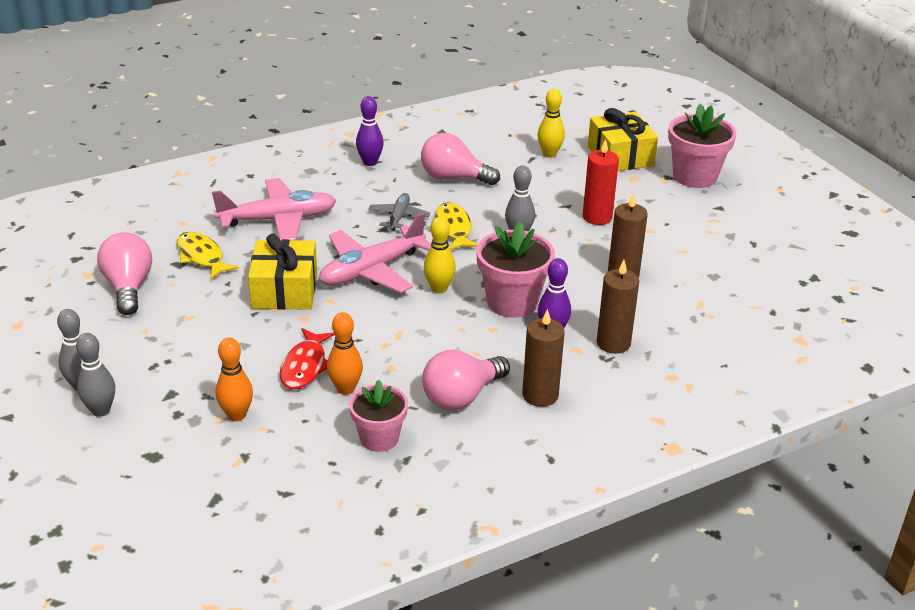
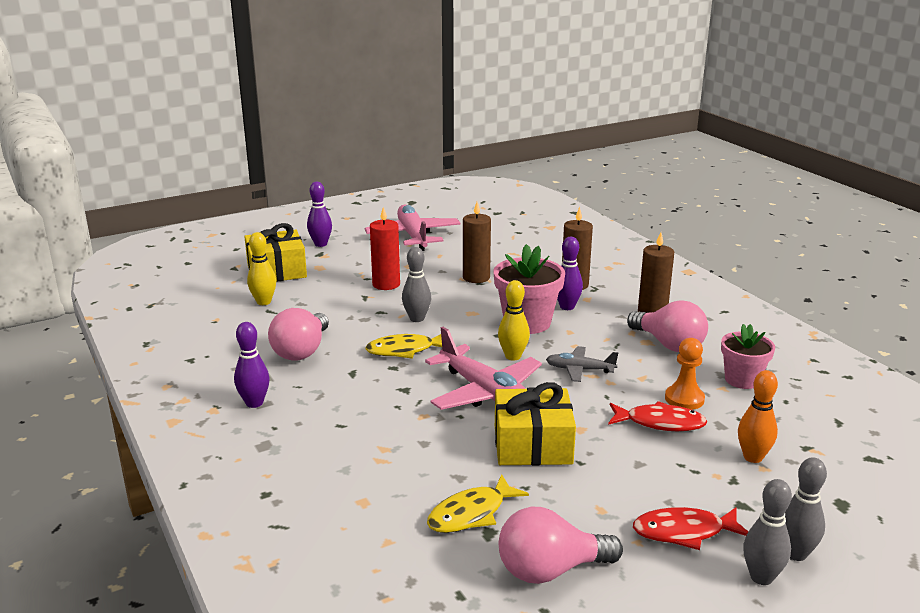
camera: 90 degrees left, 10 degrees down
pink plane [212,178,336,240] -> pink plane moved to [365,205,461,251]
orange bowling pin [327,312,363,395] -> orange pawn [665,338,705,410]
grey plane [368,193,430,231] -> grey plane moved to [546,346,618,382]
pink flower pot [668,103,736,188] -> purple bowling pin [307,182,332,247]
none -> red fish [633,507,748,550]

